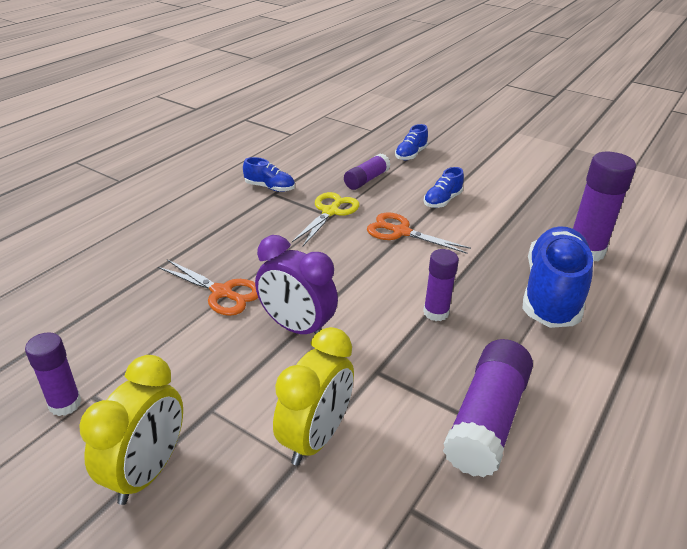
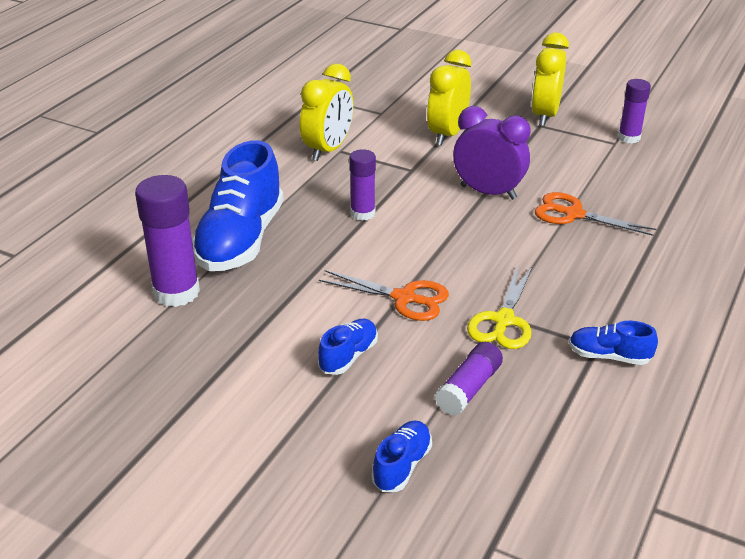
camera: 175 degrees right, 0 degrees up
purple glue stick [443,339,533,477] -> yellow clock [300,64,354,161]

